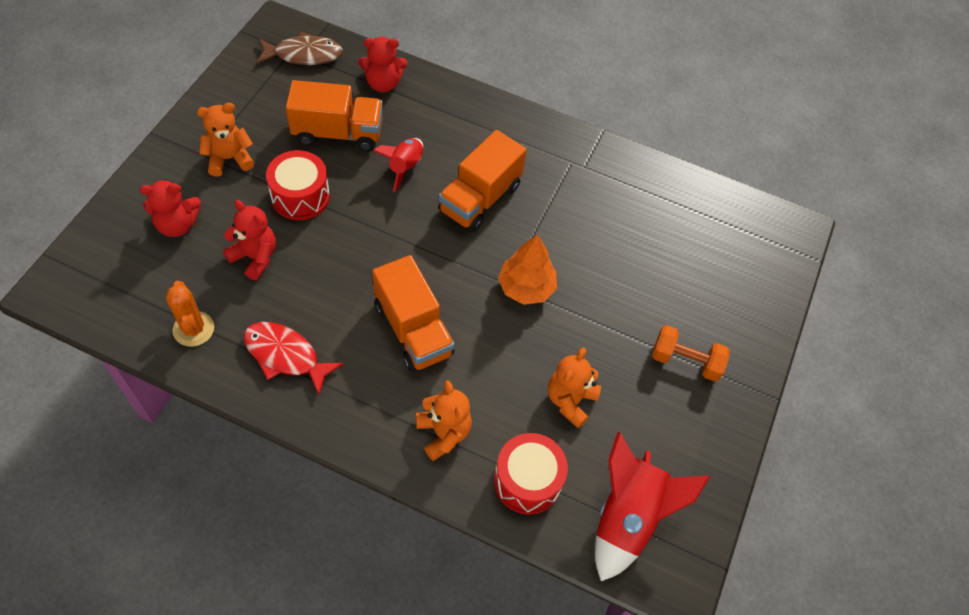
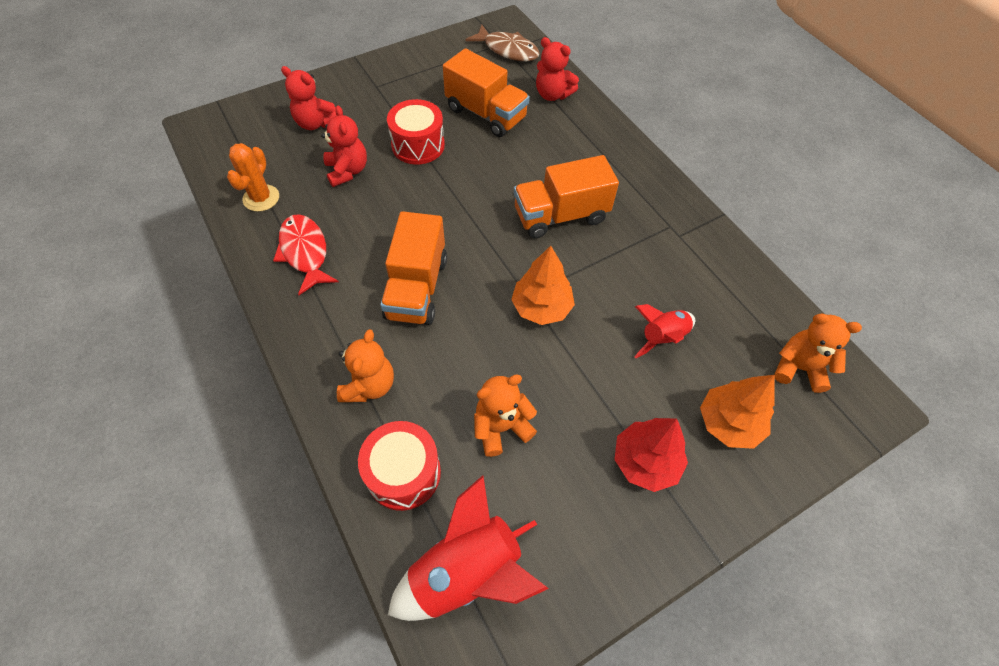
camera: 40 degrees right, 0 degrees up
orange teddy bear [197,103,254,176] -> orange teddy bear moved to [774,314,862,393]
red rocket [373,138,423,192] -> red rocket moved to [634,304,695,358]
orange dumbbell [652,325,730,382] -> red tree [614,418,688,492]
none -> orange tree [700,375,775,449]

